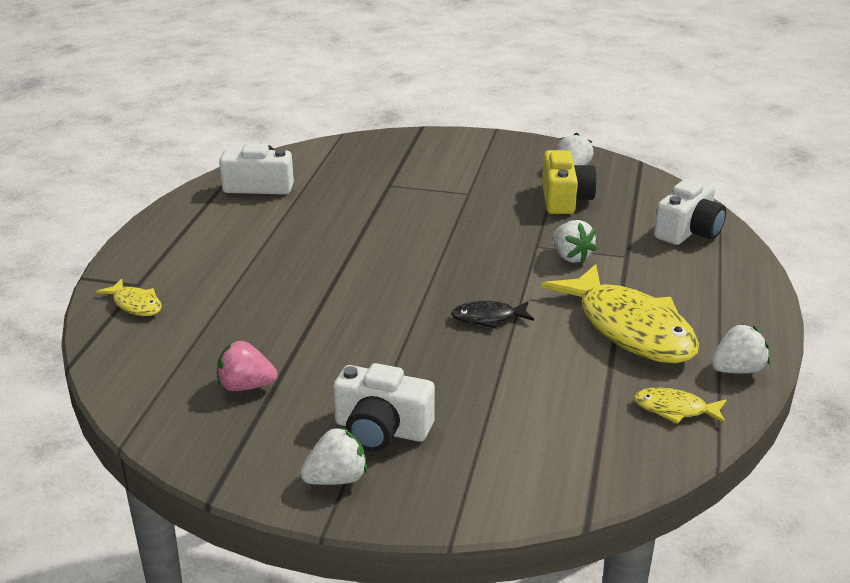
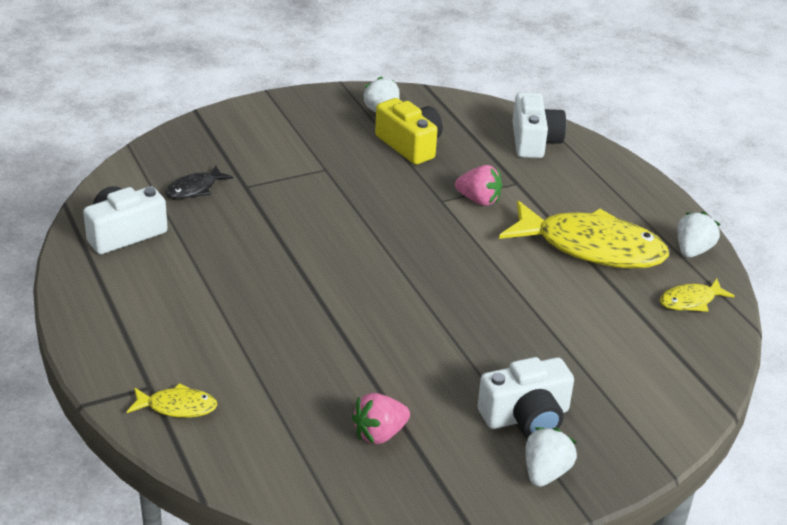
camera: 40 degrees left, 5 degrees up
black fish [451,301,534,328] -> black fish moved to [165,165,233,199]
white strawberry [553,220,597,263] -> pink strawberry [455,165,502,206]

